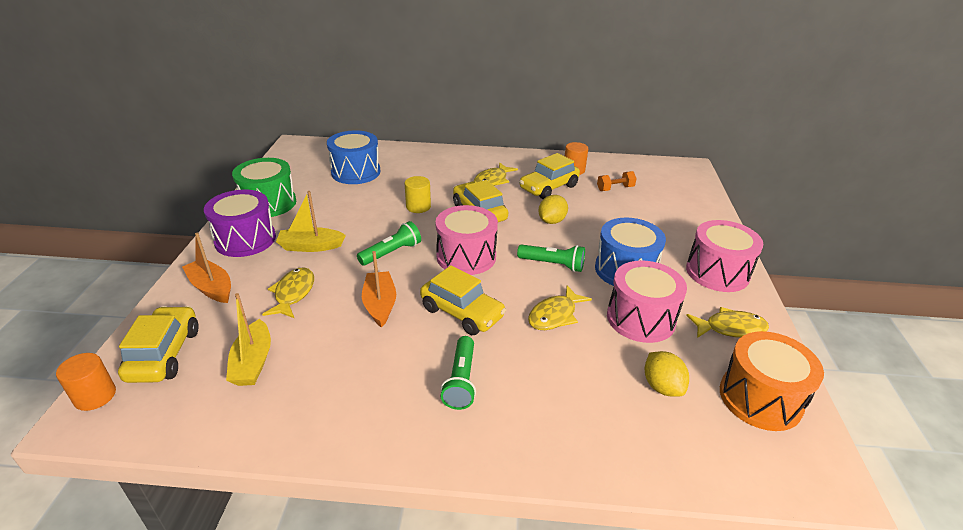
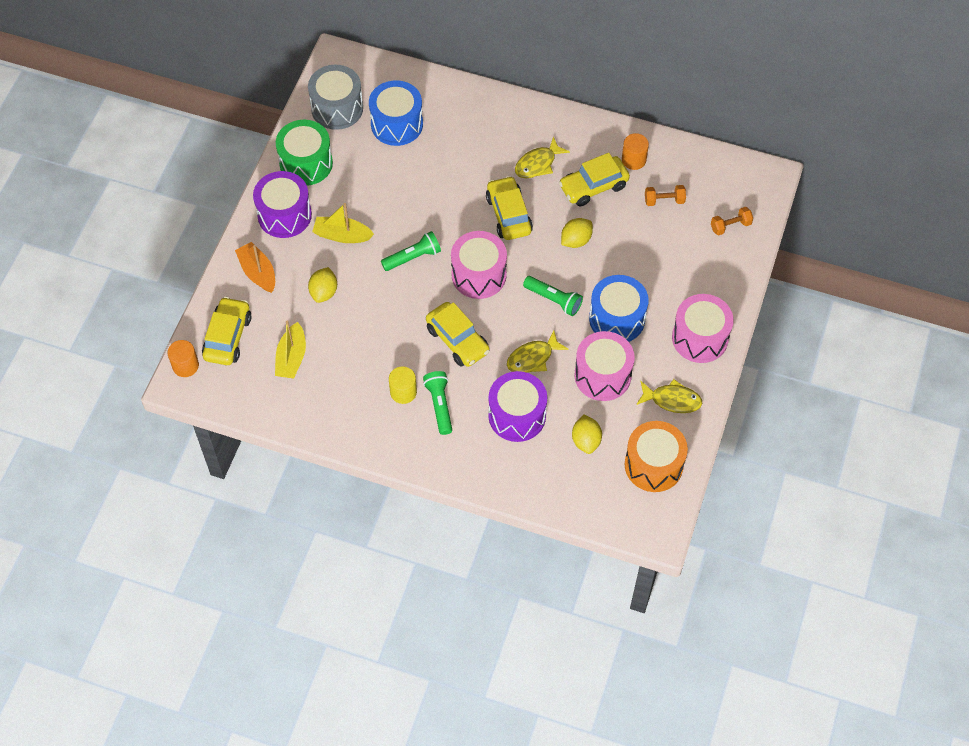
camera: 15 degrees right, 25 degrees up
yellow fish [262,267,314,319] -> yellow lemon [308,267,337,303]
orange boat [362,251,396,328] -> none
yellow cylinder [405,176,431,213] -> yellow cylinder moved to [389,367,417,404]
green flashlight [440,336,476,410] -> green flashlight turned 150 degrees clockwise [423,371,452,435]
none -> grey drum [308,65,363,130]
none -> purple drum [488,371,547,442]
none -> orange dumbbell [711,207,753,236]

